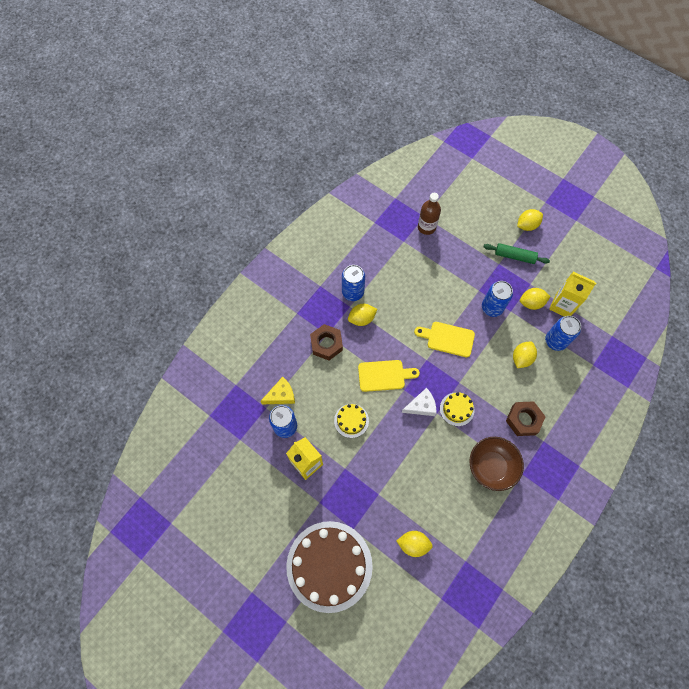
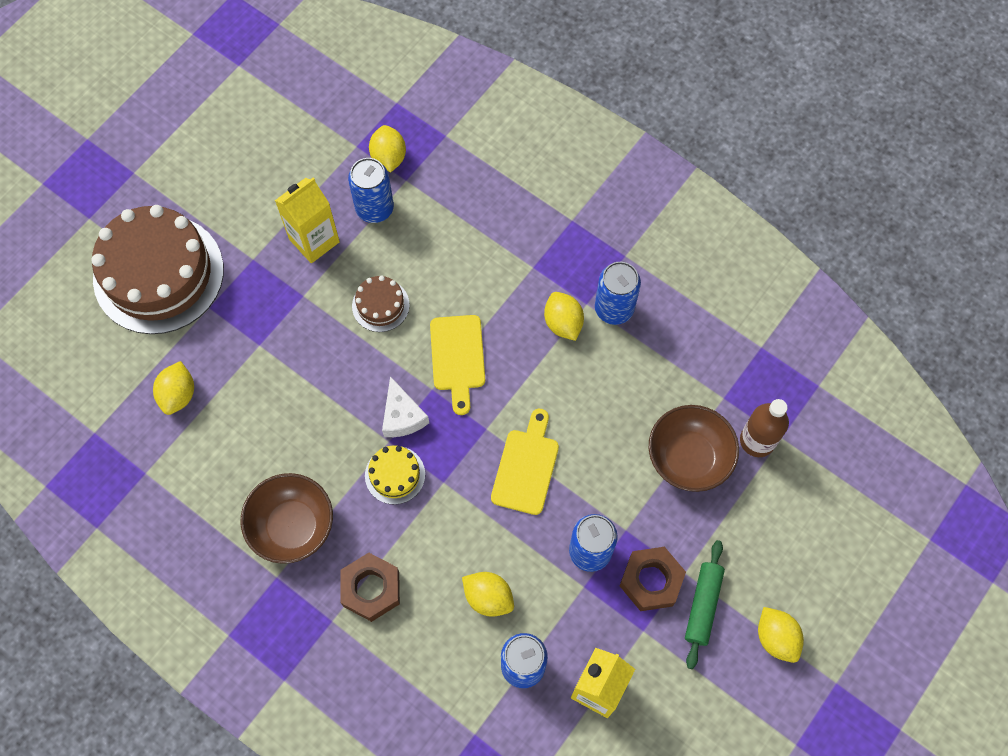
camera: 90 degrees right, 0 degrees up
yellow cheese [260,377,295,404] -> none
brown nut [310,324,343,360] -> brown nut moved to [620,547,686,611]
yellow cake [334,404,369,438] -> brown cake [352,276,410,332]
yellow lemon [520,288,551,310] -> yellow lemon moved to [369,125,406,172]
none -> brown bowl [649,405,739,492]

